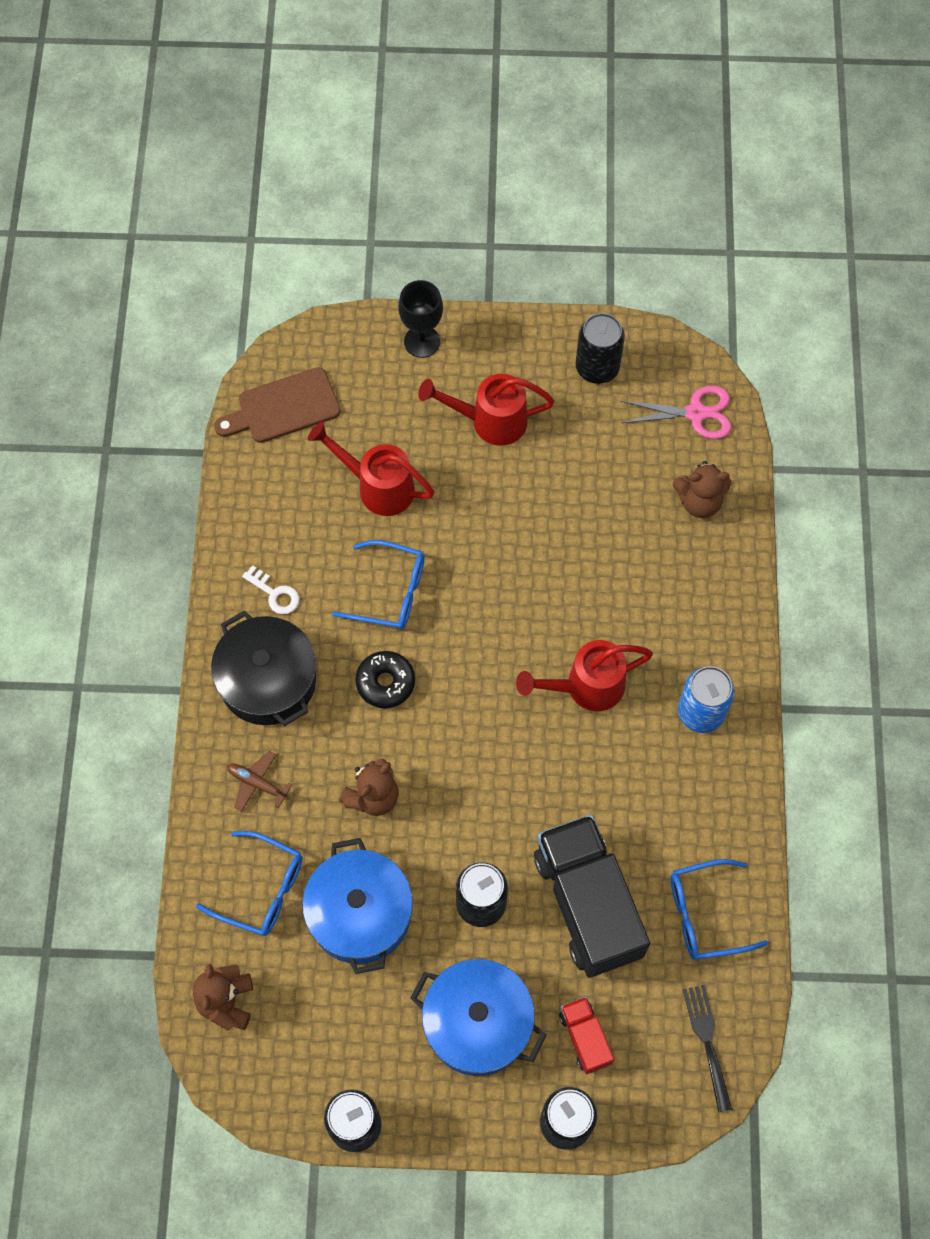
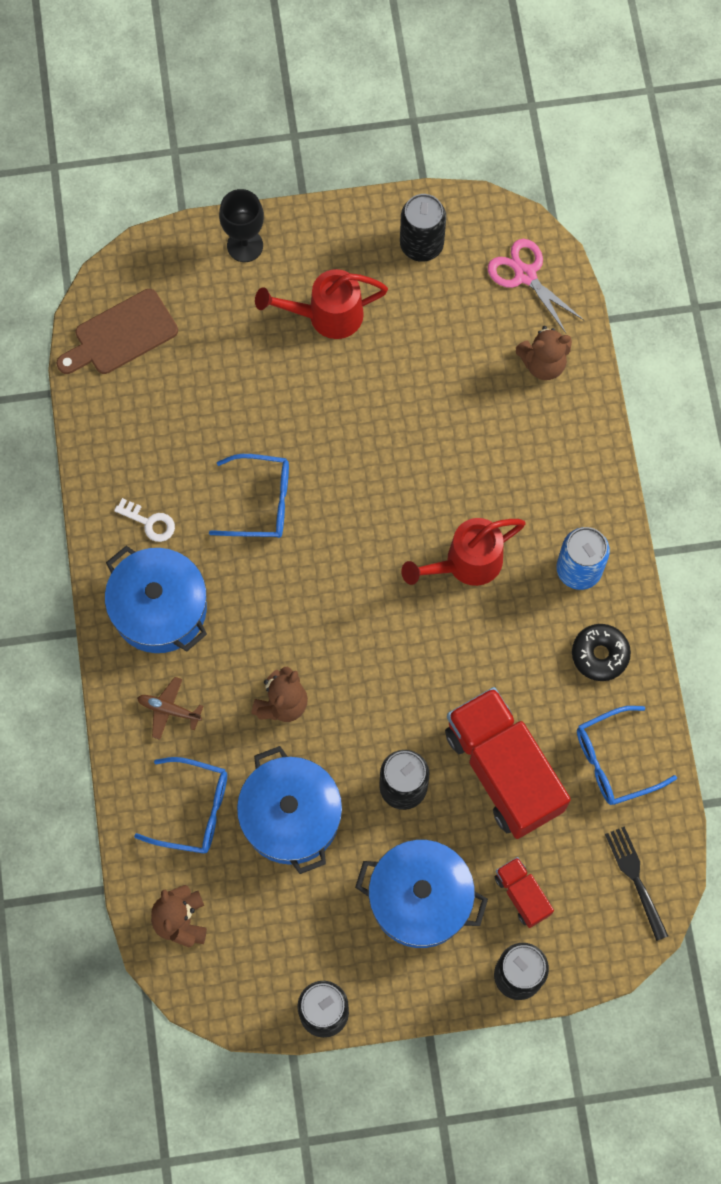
camera: 10 degrees left, 5 degrees up
black pot [211,610,316,726] -> blue pot [105,546,207,653]
red watering can [308,422,435,516] -> none
black donut [355,651,415,708] -> black donut moved to [572,624,631,681]
black truck [534,815,650,978] -> red truck [445,687,571,839]
pink scissors [621,386,731,439] -> pink scissors turned 120 degrees counterclockwise [488,239,584,334]

